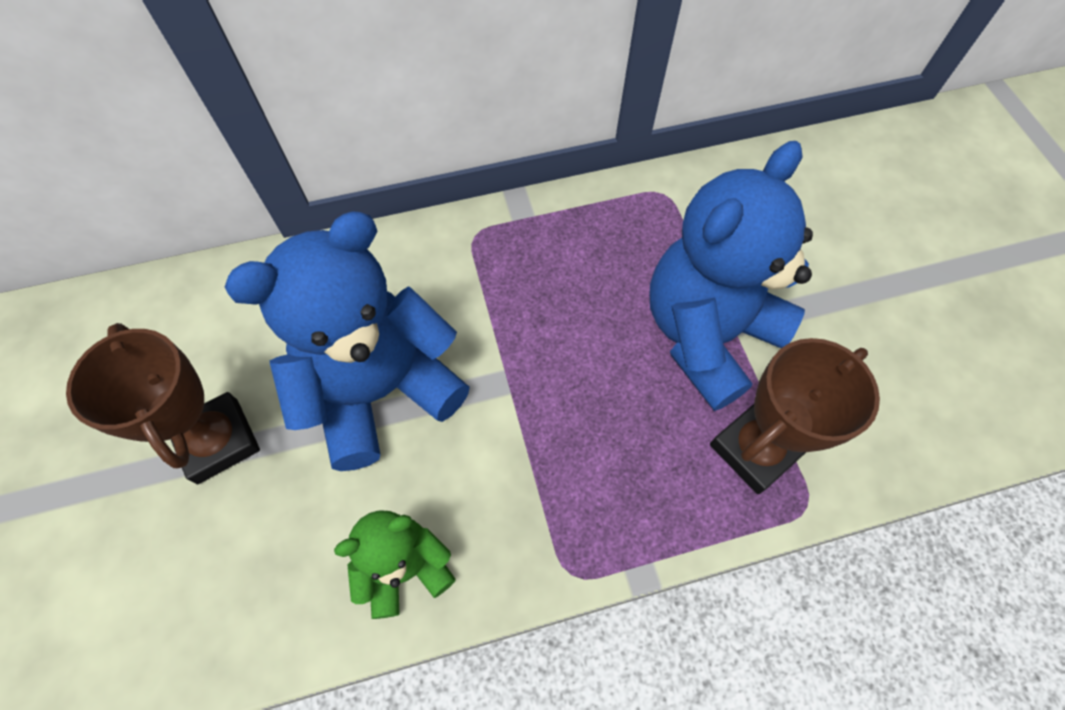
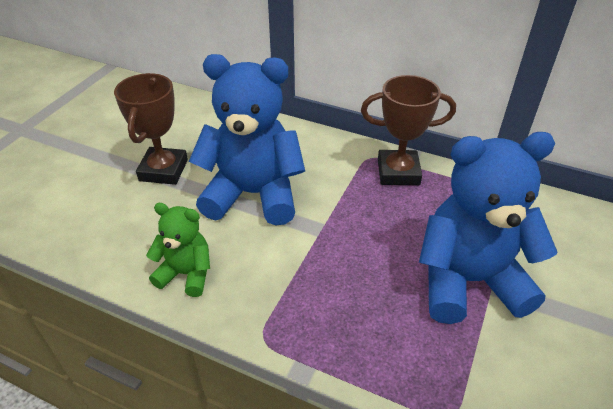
camera: 40 degrees right, 20 degrees down
brown trophy [710,338,880,494] -> brown trophy moved to [361,75,456,185]

